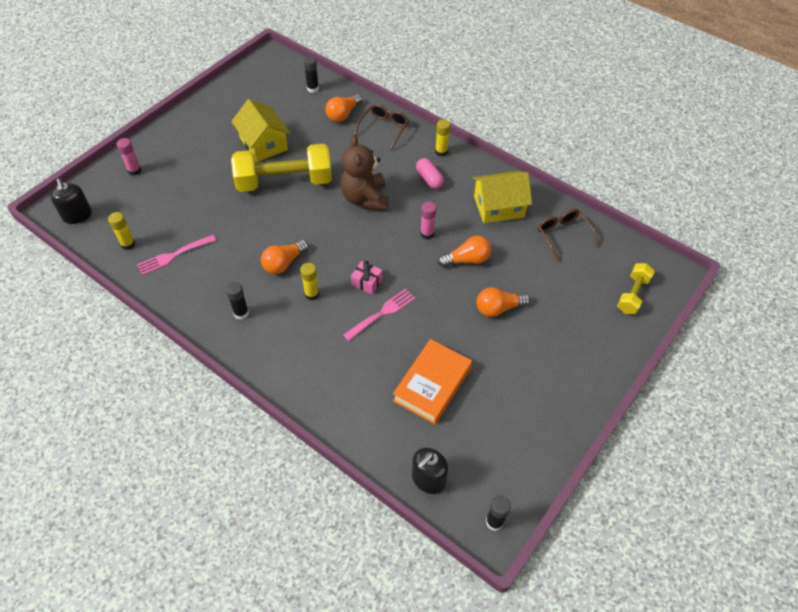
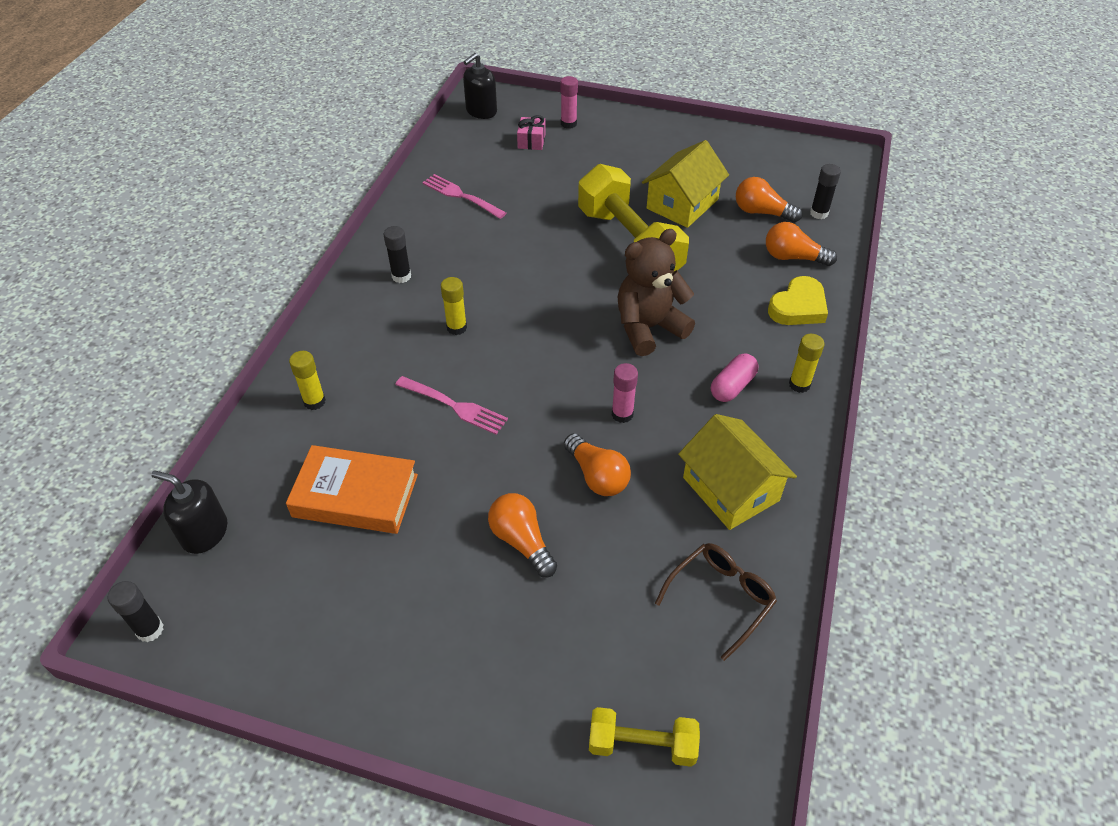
camera: 70 degrees right, 5 degrees down
yellow glue stick [108,212,135,250] -> yellow glue stick moved to [289,351,326,410]
orange light bulb [261,240,309,274] -> orange light bulb moved to [736,177,802,223]
pink gift [351,260,383,294] -> pink gift moved to [517,115,546,150]
brown glasses [354,104,409,150] -> yellow heart [768,276,828,325]

